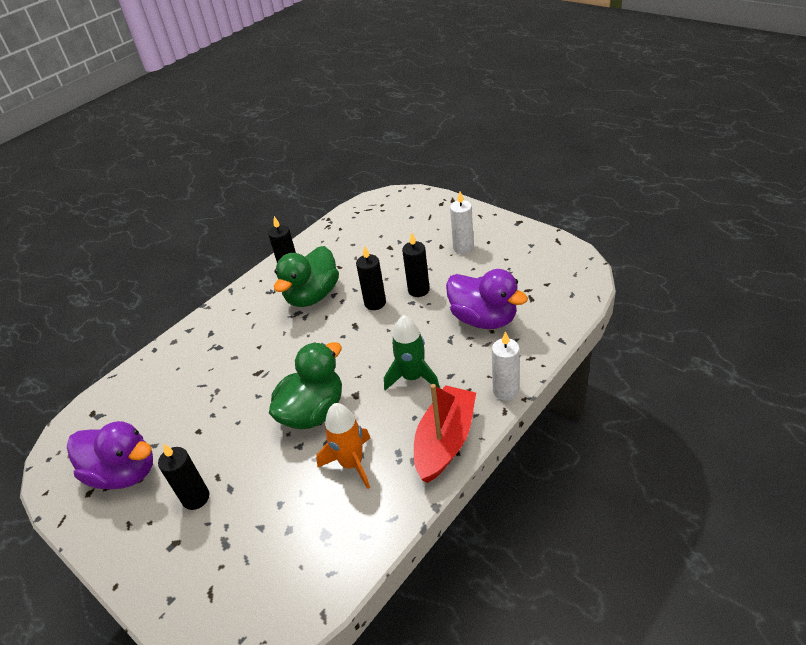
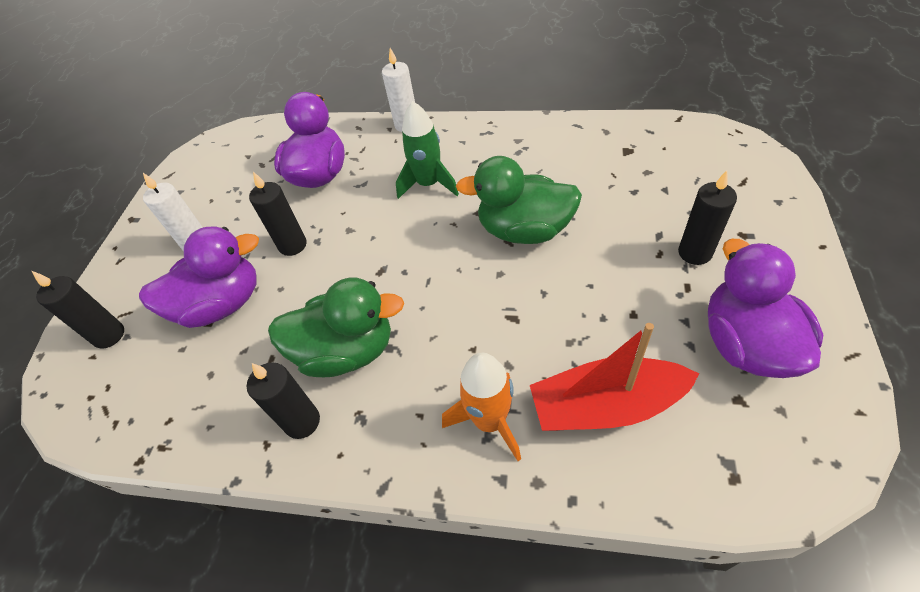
camera: 120 degrees left, 10 degrees up
orange rocket [316,403,370,489] -> orange rocket moved to [442,353,521,461]
black candle [356,245,386,310] -> black candle moved to [32,271,124,349]
red boat [414,384,476,483] -> red boat moved to [530,323,699,431]
none -> purple duck [139,226,259,328]

